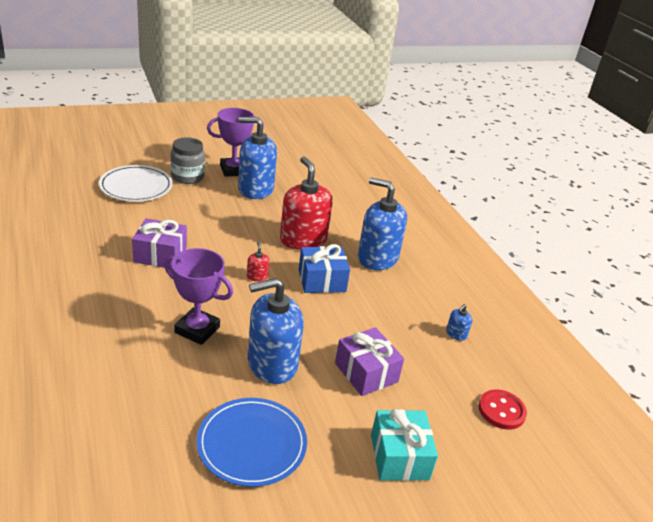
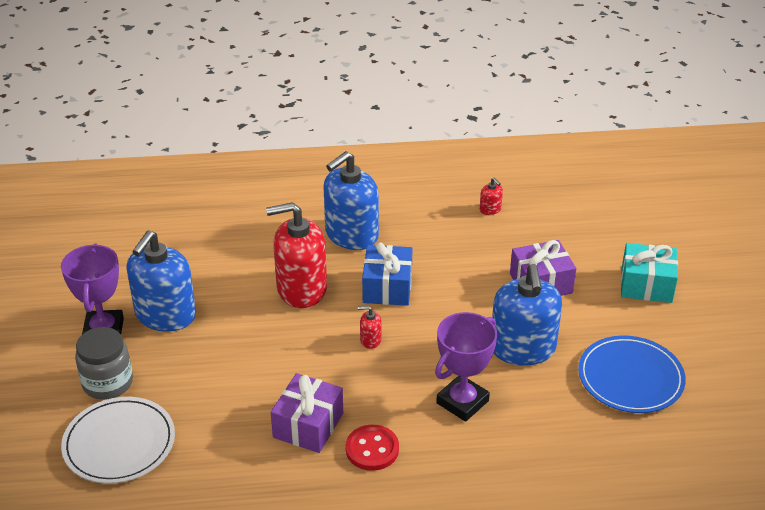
camera: 70 degrees left, 5 degrees up
blue soap dispenser [446,304,473,341] -> red soap dispenser [480,177,503,215]
red button [479,389,527,430] -> red button moved to [345,425,399,471]

